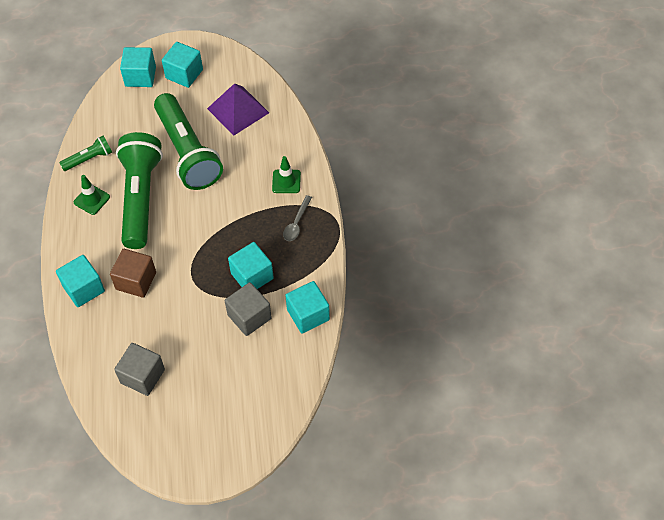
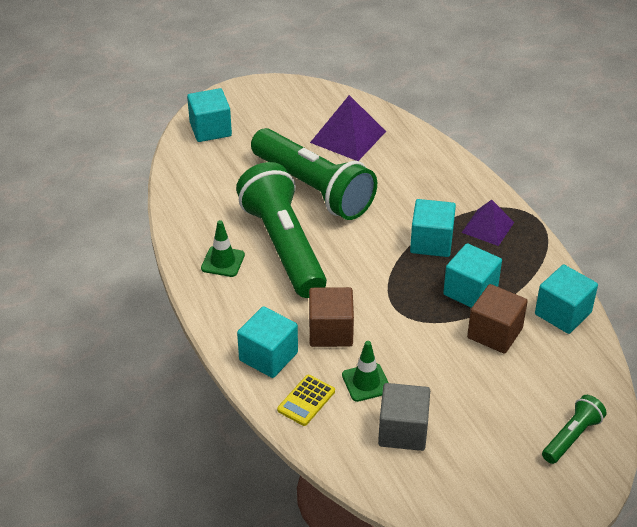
camera: 20 degrees left, 15 degrees down
green flashlight [59,136,112,171] -> green flashlight moved to [542,395,607,464]
turquoise cube [162,42,203,88] -> turquoise cube moved to [410,199,456,257]
grey cube [225,282,272,336] -> brown cube [467,284,528,354]
green traffic cone [272,156,301,193] -> green traffic cone moved to [342,341,388,402]
grey spoon [283,195,312,241] -> purple pyramid [461,200,514,246]
none -> yellow calculator [277,375,335,426]

